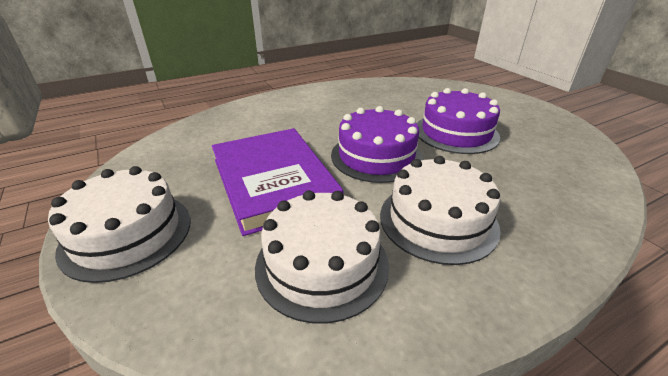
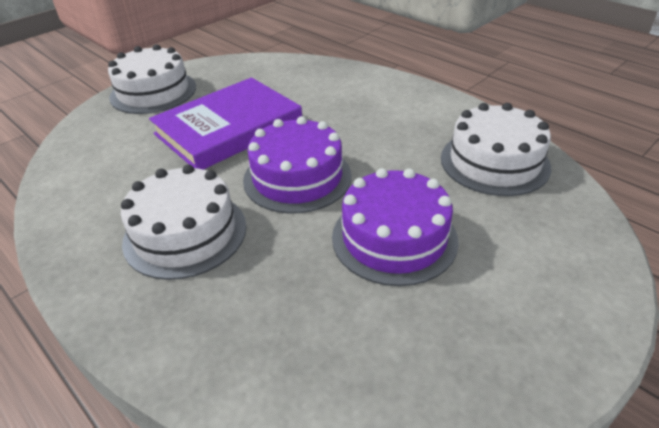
camera: 75 degrees right, 5 degrees up
white cake [255,190,389,323] -> white cake moved to [441,103,551,196]

